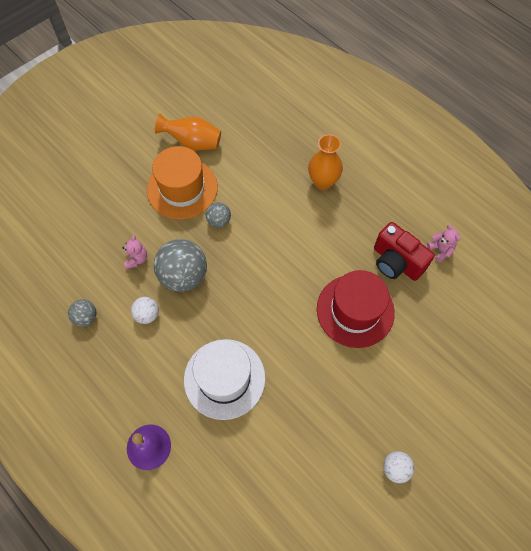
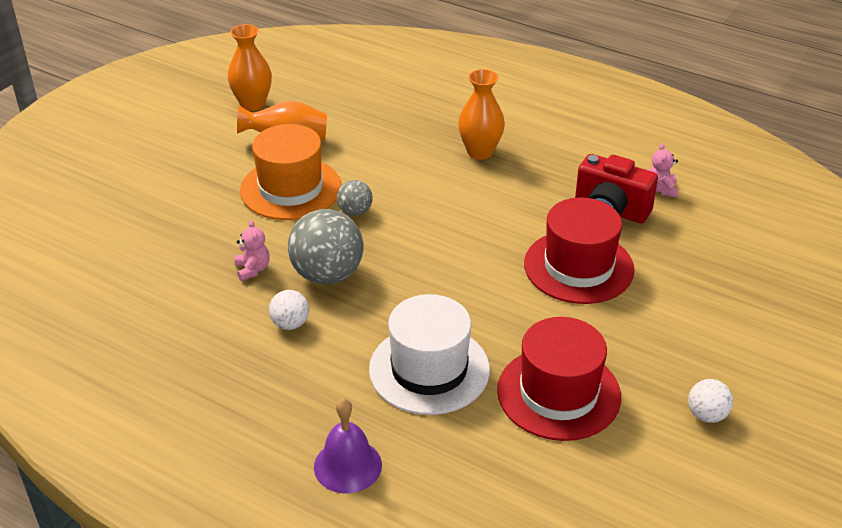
camera: 15 degrees left, 25 degrees down
grey ball [68,299,97,327] -> none
pink teddy bear [427,225,460,262] -> pink teddy bear turned 135 degrees counterclockwise [649,143,679,198]
none -> orange vase [227,24,272,111]
none -> red hat [497,317,621,441]

